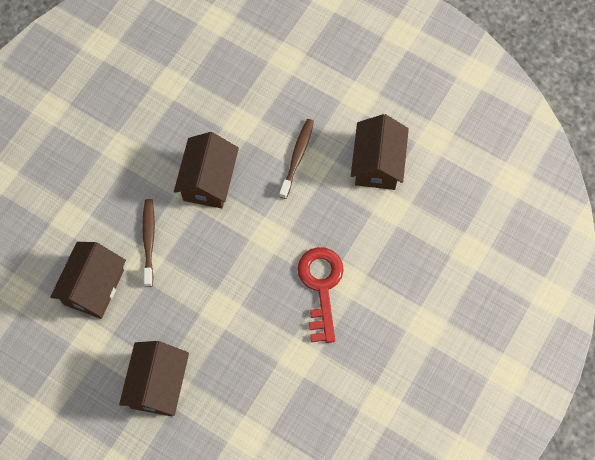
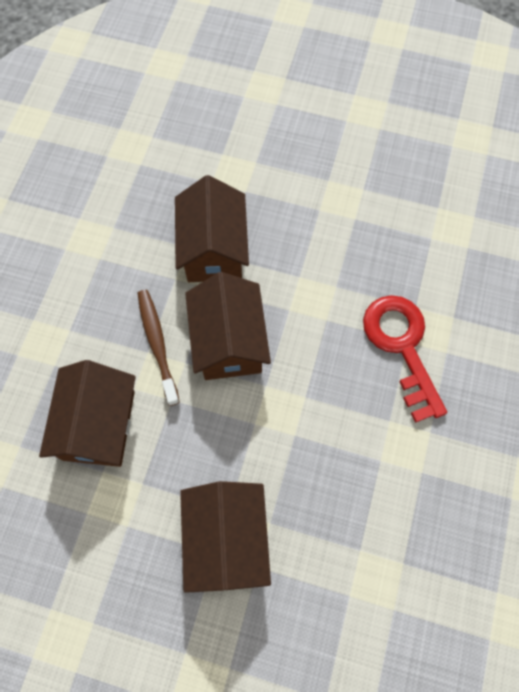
camera: 15 degrees left, 0 degrees up
brown toothbrush [279,119,314,199] -> none
brown house [351,114,409,190] -> brown house moved to [185,272,271,380]

